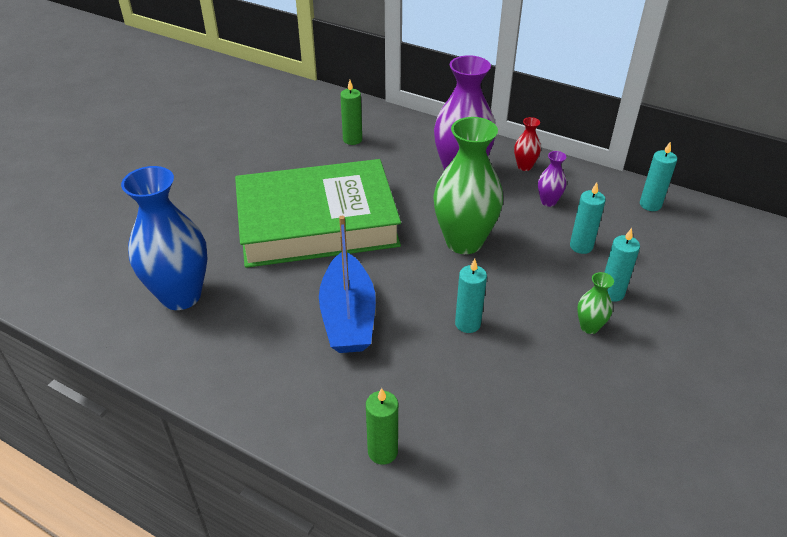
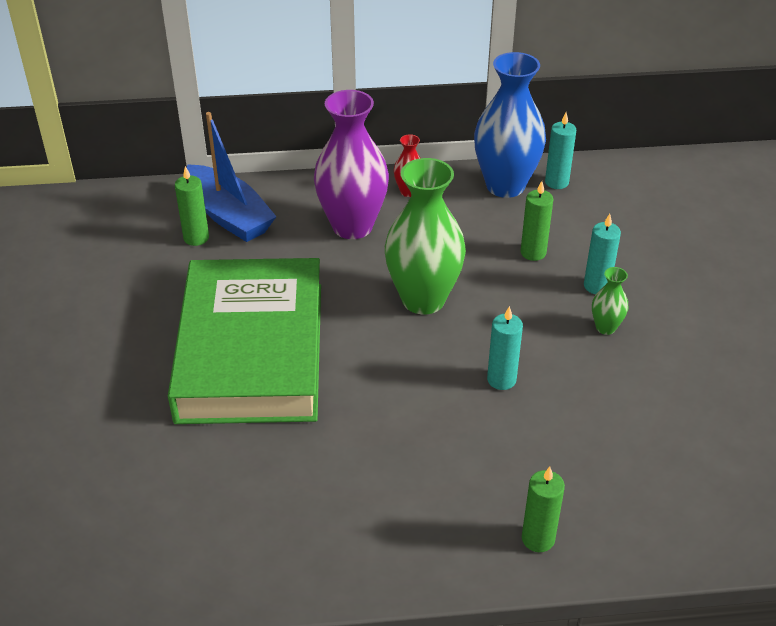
camera: 35 degrees left, 0 degrees up
blue vase [121,166,207,310] -> blue vase moved to [474,52,546,198]
green book [235,159,401,268] -> green book turned 45 degrees counterclockwise [168,258,321,424]
blue boat [319,216,376,353] -> blue boat moved to [187,112,277,242]
purple vase [538,151,567,207] -> none
turquoise candle [570,183,606,254] -> green candle [521,181,553,261]

